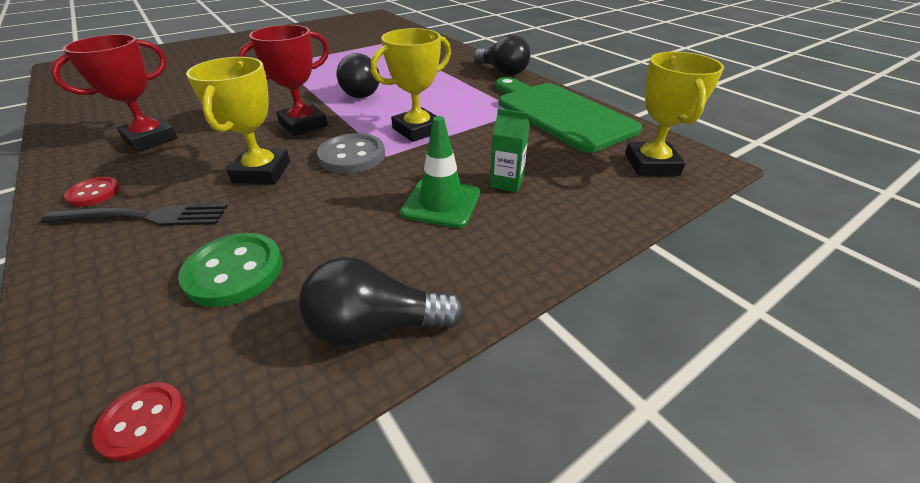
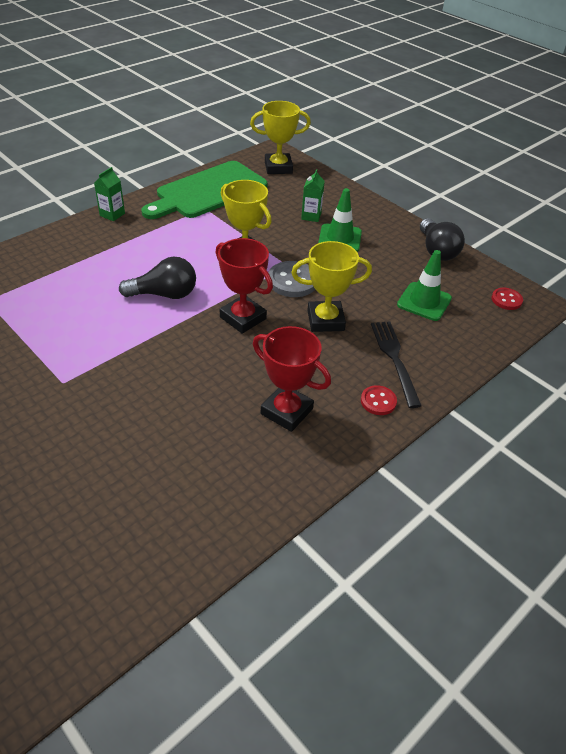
camera: 100 degrees left, 5 degrees up
green button [178,233,283,307] -> green traffic cone [397,250,452,321]
black light bulb [474,35,530,76] -> green carton [94,167,125,221]

